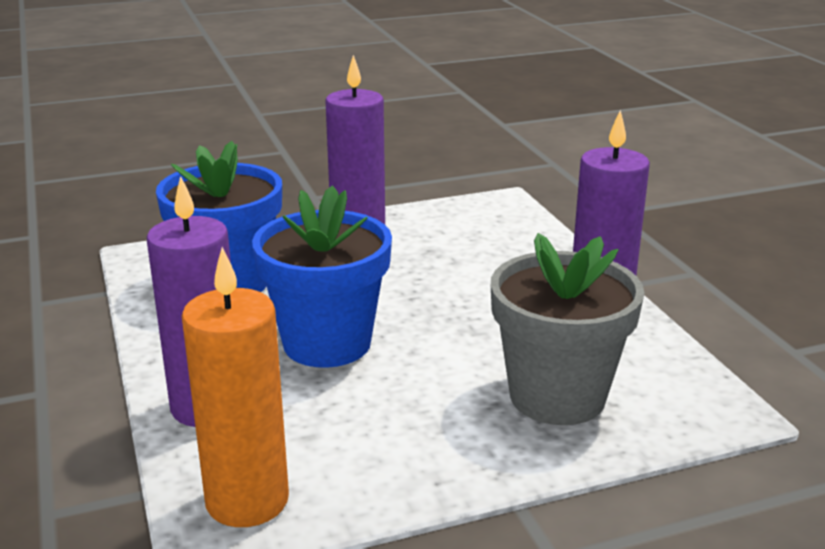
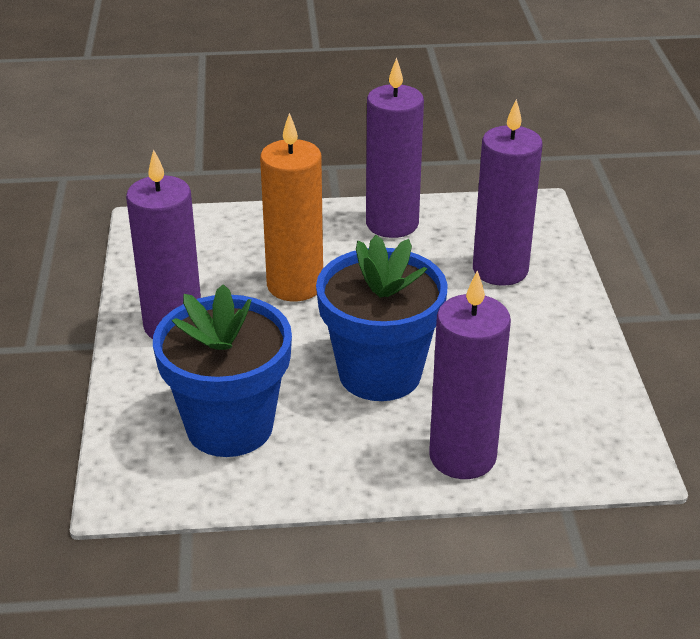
camera: 75 degrees left, 10 degrees up
orange candle [182,247,289,527] -> orange candle moved to [260,113,323,301]
grey flower pot [491,233,644,425] -> purple candle [473,99,543,286]

